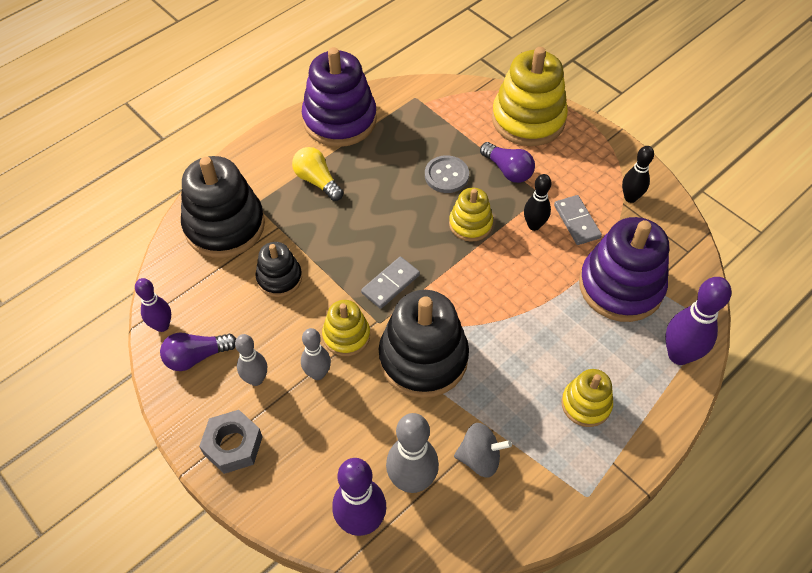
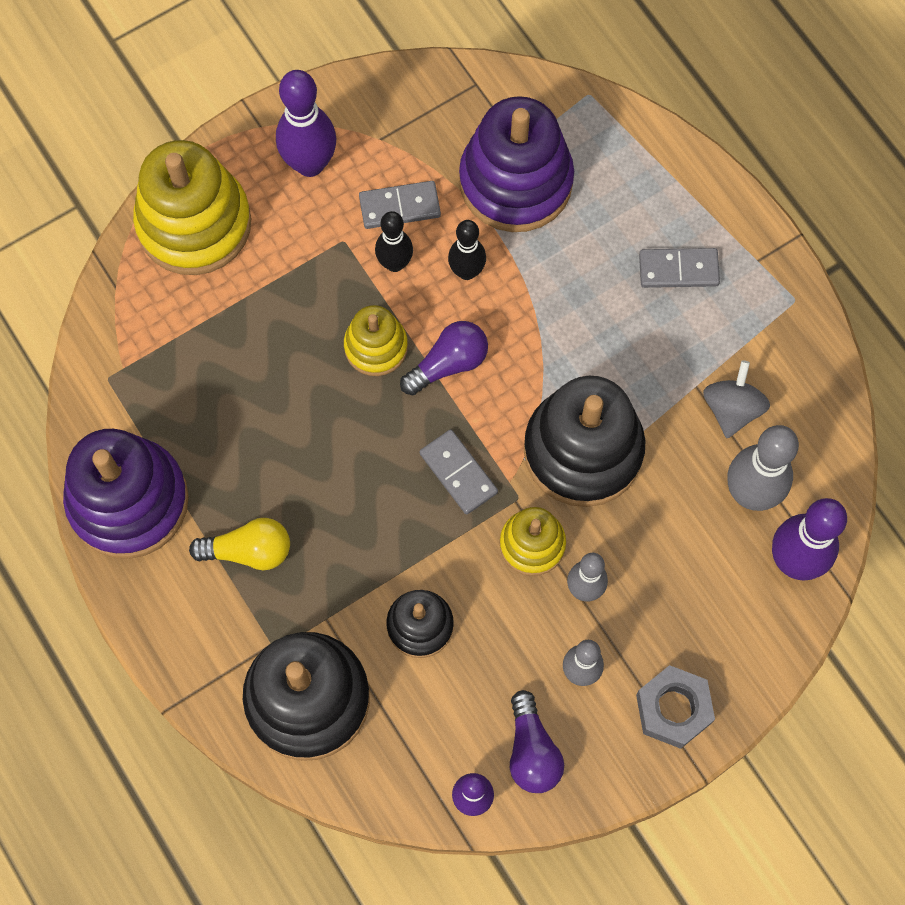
camera: 80 degrees left, 15 degrees up
yellow light bulb [292,147,343,201] -> yellow light bulb turned 150 degrees counterclockwise [189,518,290,570]
grey button [425,155,469,193] -> none
purple light bulb [480,142,535,183] -> purple light bulb moved to [400,321,488,395]
yellow stacking toy [561,369,613,427] -> grey domino [639,248,720,288]
black bowling pin [622,146,654,203] -> black bowling pin moved to [448,220,486,280]
purple bowling pin [665,277,731,365] -> purple bowling pin moved to [276,70,336,177]

